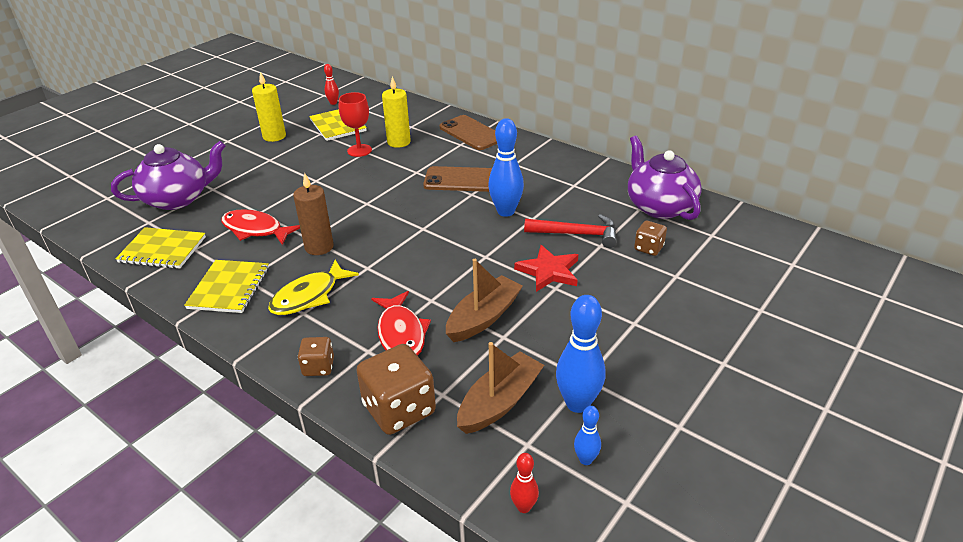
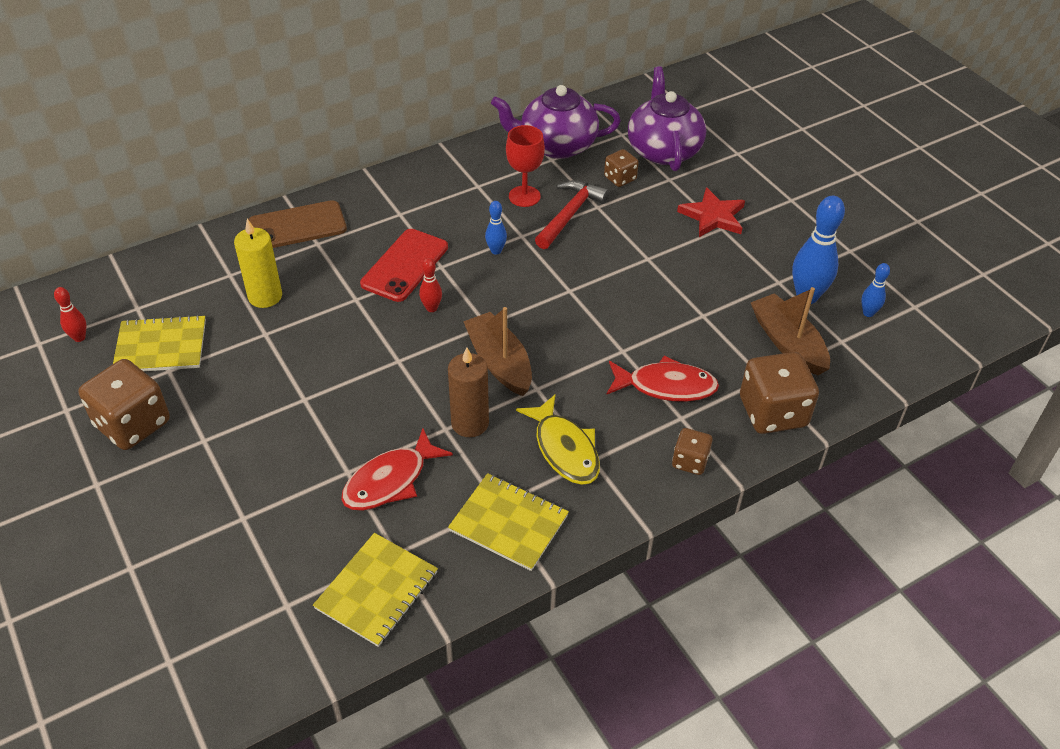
camera: 70 degrees left, 10 degrees up
purple teapot [111,141,226,210] -> purple teapot moved to [628,66,706,171]
yellow candle [252,72,286,142] -> brown dice [79,359,170,450]
red goblet [339,92,372,157] -> red goblet moved to [506,125,545,207]
brown phone [423,166,492,192] -> red phone [360,229,448,302]
brown boat [446,259,523,342] -> brown boat moved to [463,307,532,396]
blue bowling pin [488,118,524,217] -> blue bowling pin [485,201,507,255], size x0.52
red bowling pin [510,453,539,513] -> red bowling pin moved to [419,258,442,312]
red star [514,245,578,292] -> red star moved to [677,187,745,237]

